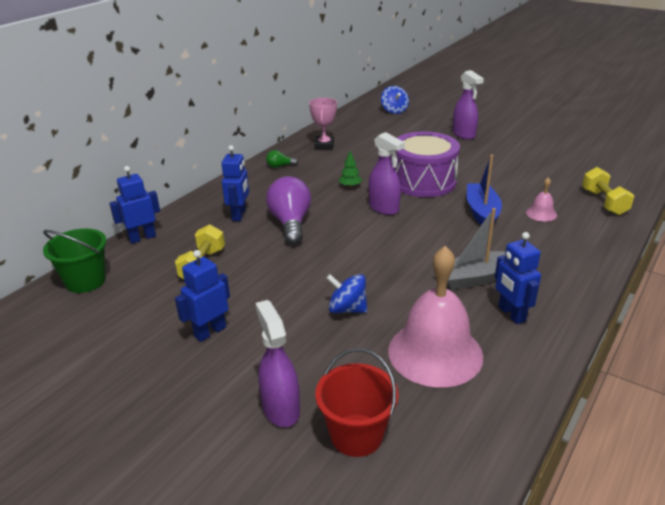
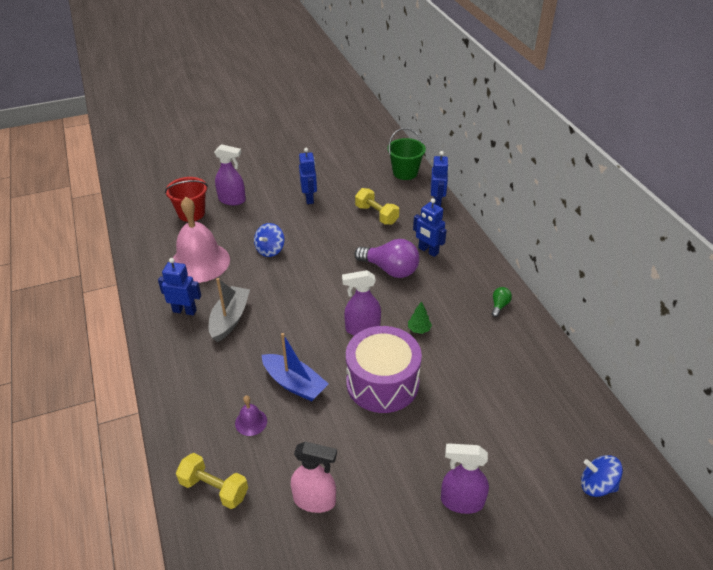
camera: 125 degrees right, 10 degrees up
pink trophy [309,98,337,149] -> none
blue spinning top [327,274,367,313] -> blue spinning top turned 150 degrees clockwise [254,223,285,257]
pink bell [526,177,557,222] -> purple bell [235,395,267,436]
none -> pink spray bottle [291,441,337,513]

